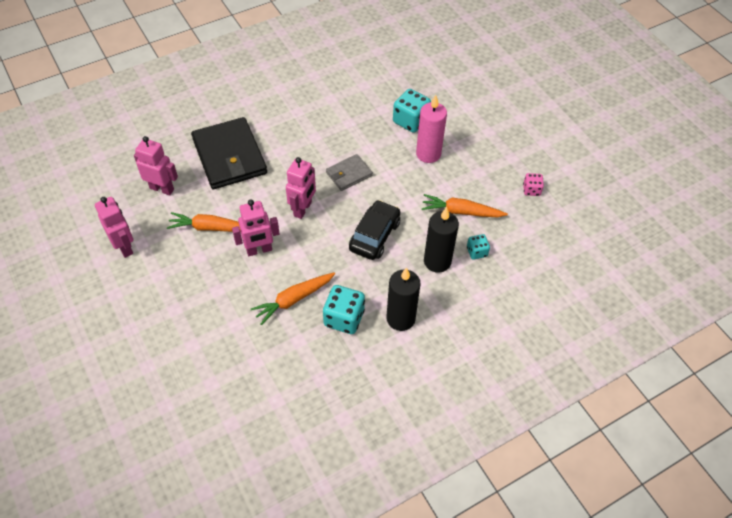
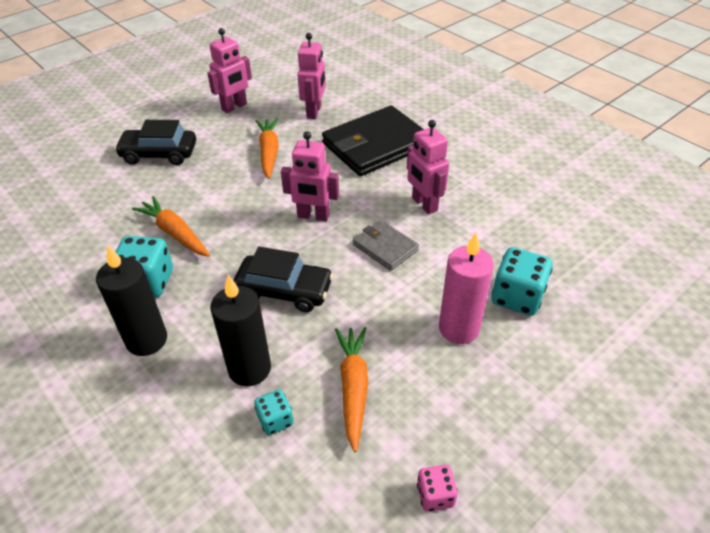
camera: 80 degrees right, 10 degrees down
pink robot [232,200,280,256] -> pink robot moved to [407,120,449,214]
none -> black car [114,120,196,165]

